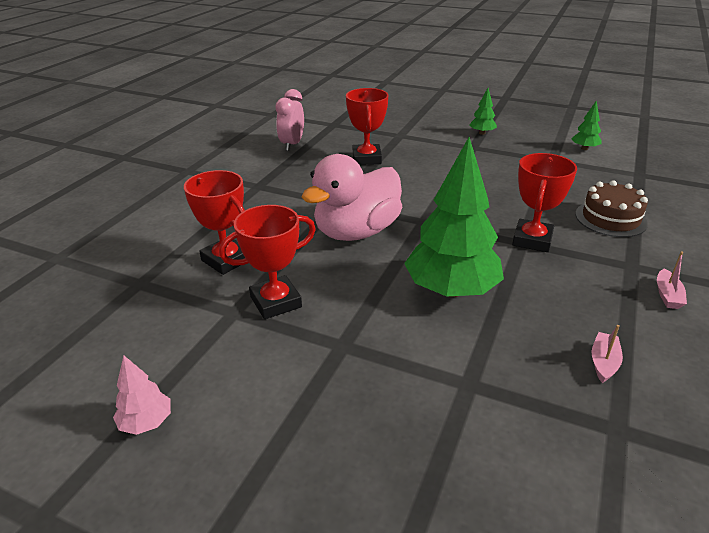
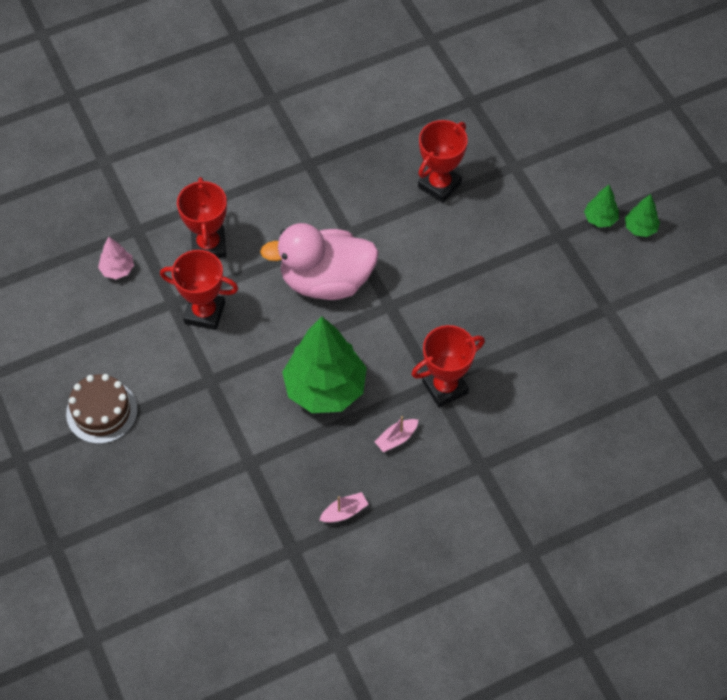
camera: 40 degrees right, 25 degrees up
pink tree [113,355,171,435] -> pink tree moved to [98,236,134,279]
pink clock [276,89,304,151] -> none
green tree [571,101,602,150] -> green tree moved to [625,194,660,237]
brown cake [575,180,648,237] -> brown cake moved to [66,374,138,444]
pink boat [657,251,687,309] -> pink boat moved to [374,416,418,452]

